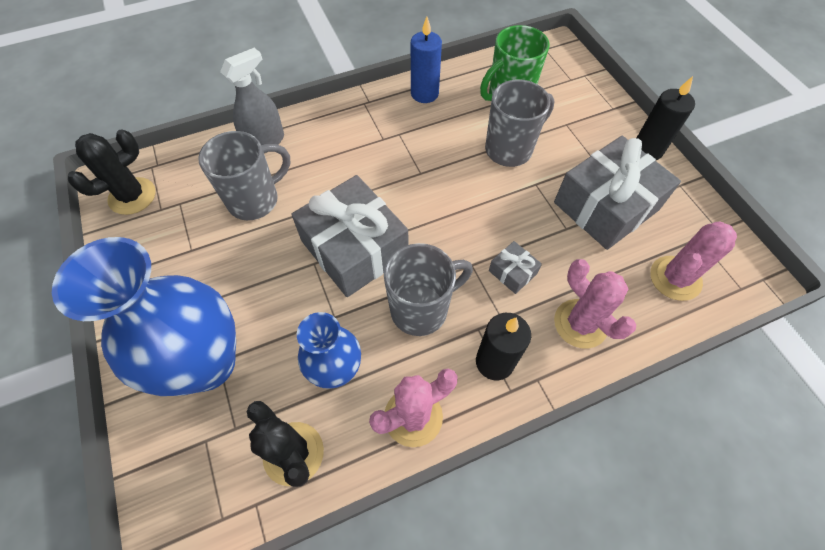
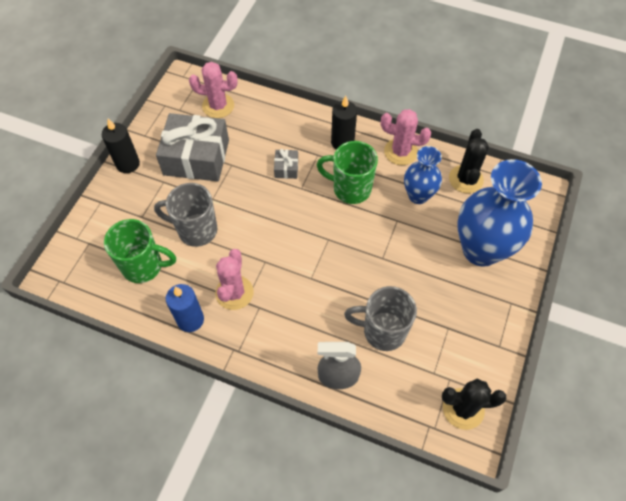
camera: 135 degrees left, 0 degrees up
grey gift [291,175,409,297] -> none
grey mug [384,243,473,336] -> green mug [317,141,378,204]
pink cactus [554,259,636,349] -> pink cactus moved to [215,249,254,310]

